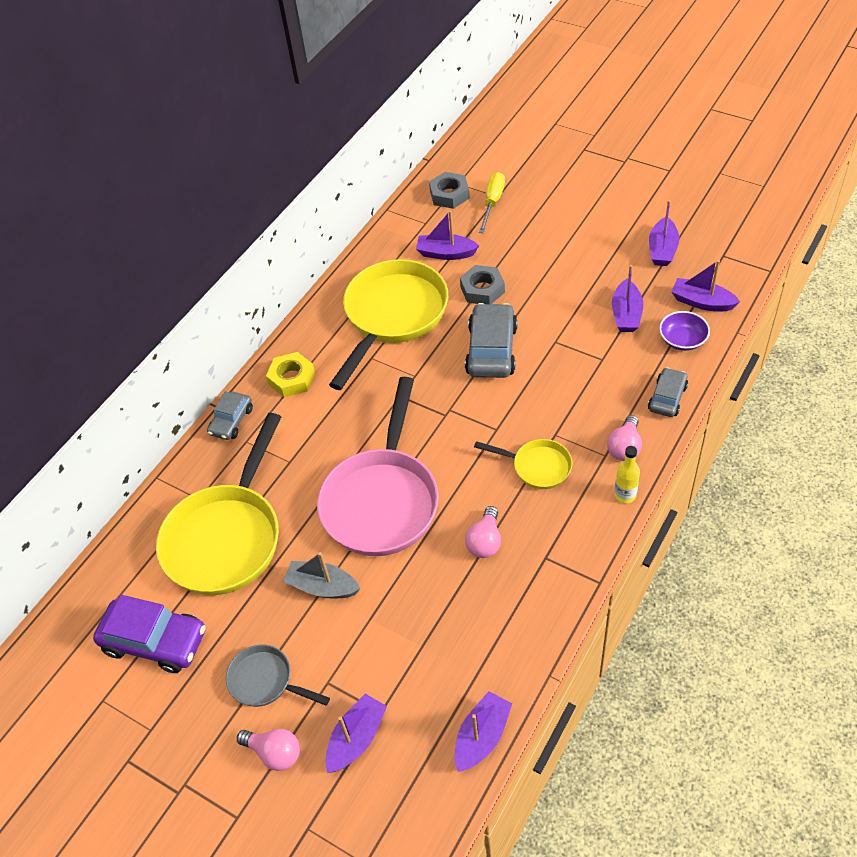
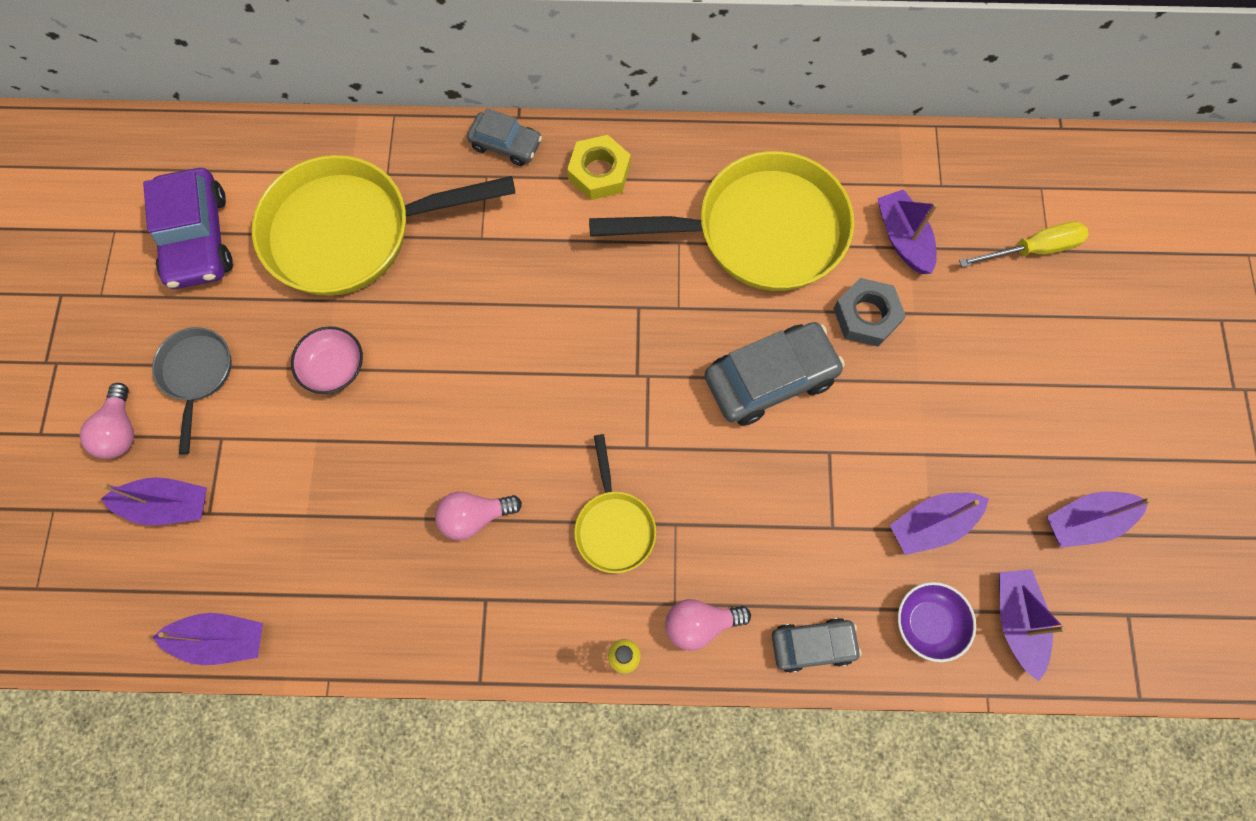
camera: 55 degrees right, 20 degrees up
grey car [207,392,253,440] -> grey car turned 150 degrees counterclockwise [467,108,542,166]
grey boat [283,552,360,599] -> pink bowl [291,326,363,394]
pink pan [317,377,439,556] -> none
grey nut [429,172,470,209] -> none

